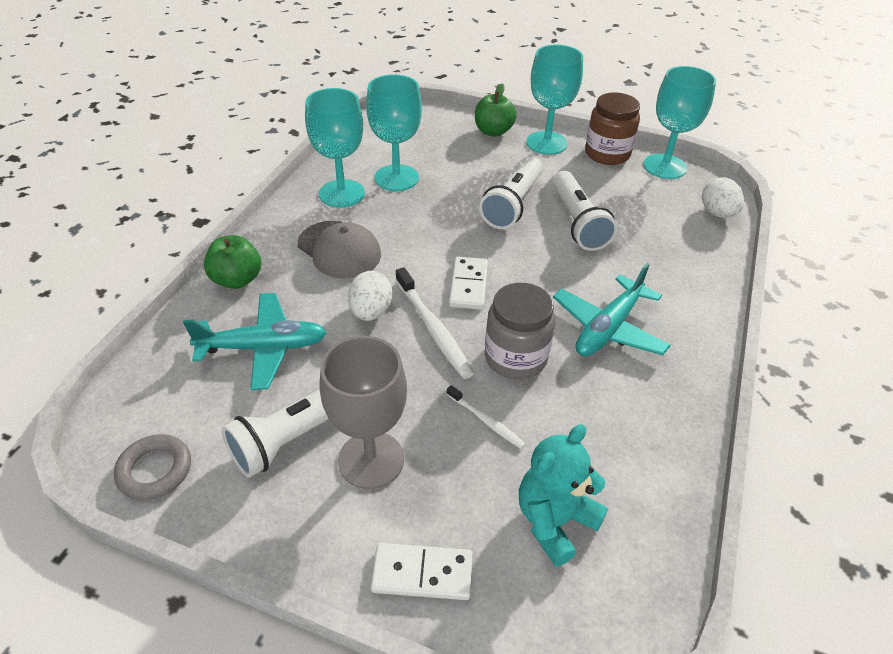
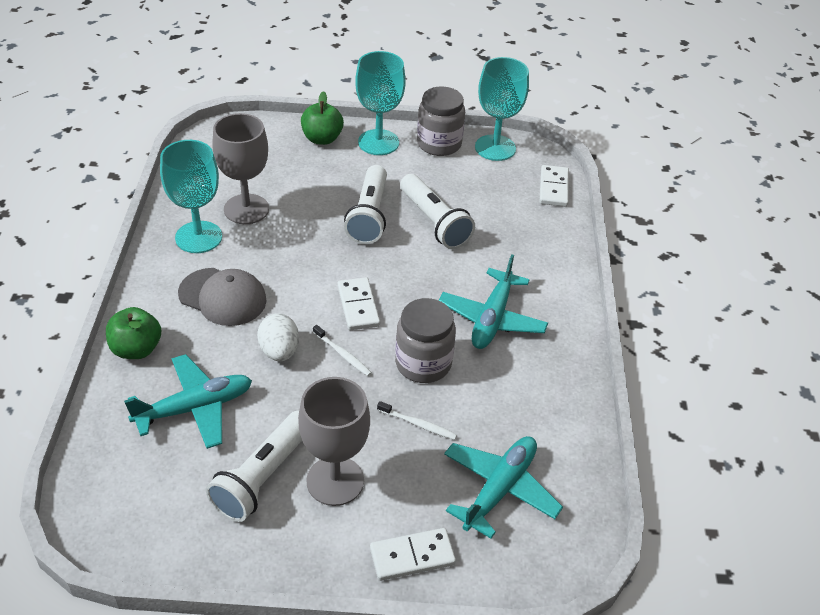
camera: 20 degrees left, 0 degrees up
grey ring [114,434,191,500] -> none
turquoise goblet [366,74,422,191] -> grey goblet [212,113,269,224]
white toothbrush [396,267,474,379] -> white toothbrush [313,325,372,376], size x0.57
turquoise teddy bear [519,424,608,567] -> turquoise plane [444,436,563,539]
brown jar [585,92,640,165] -> grey jar [417,86,465,156]
white egg [702,177,744,218] -> white domino [540,165,569,207]

